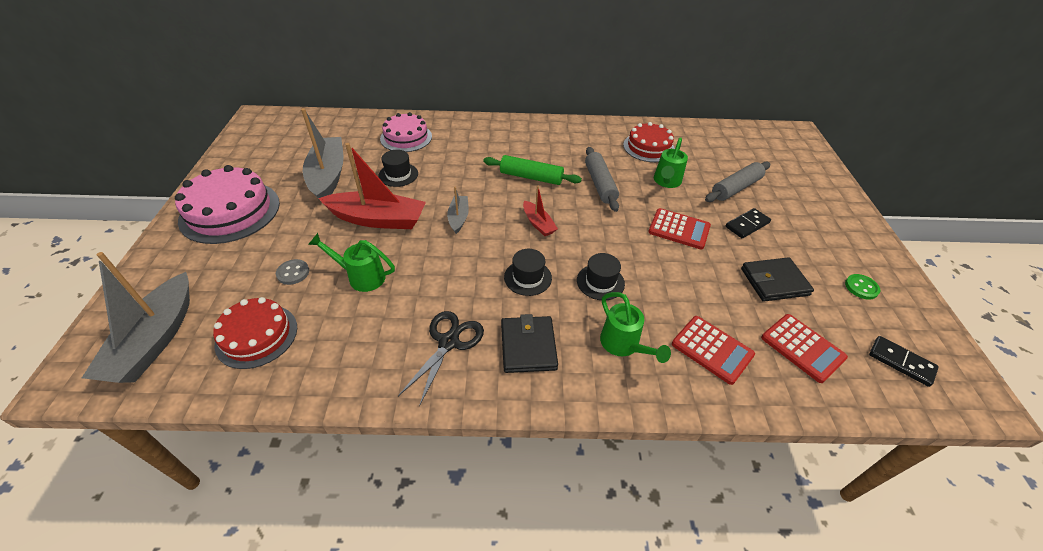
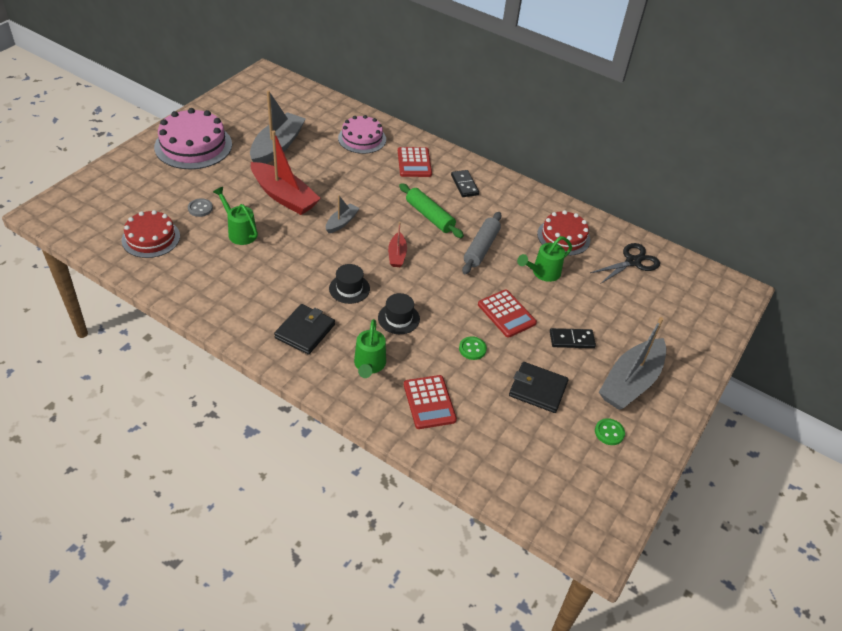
camera: 30 degrees right, 0 degrees up
grey boat [82,252,190,383] -> grey boat moved to [599,317,666,410]
black hat [378,150,418,187] -> none
black scissors [398,311,484,407] -> black scissors moved to [590,243,660,284]
grey rolling pin [705,162,770,202] -> none
red calculator [761,314,848,383] -> red calculator moved to [398,147,432,177]
black domino [869,336,939,387] -> black domino moved to [451,170,479,197]
none -> green button [459,336,487,360]

